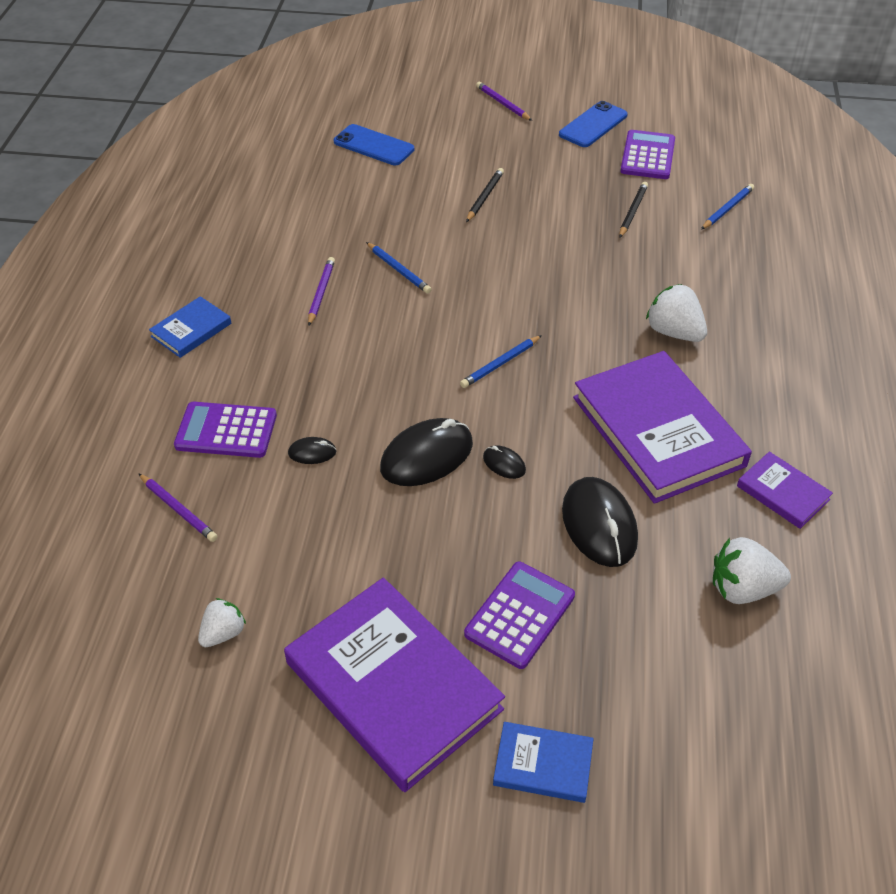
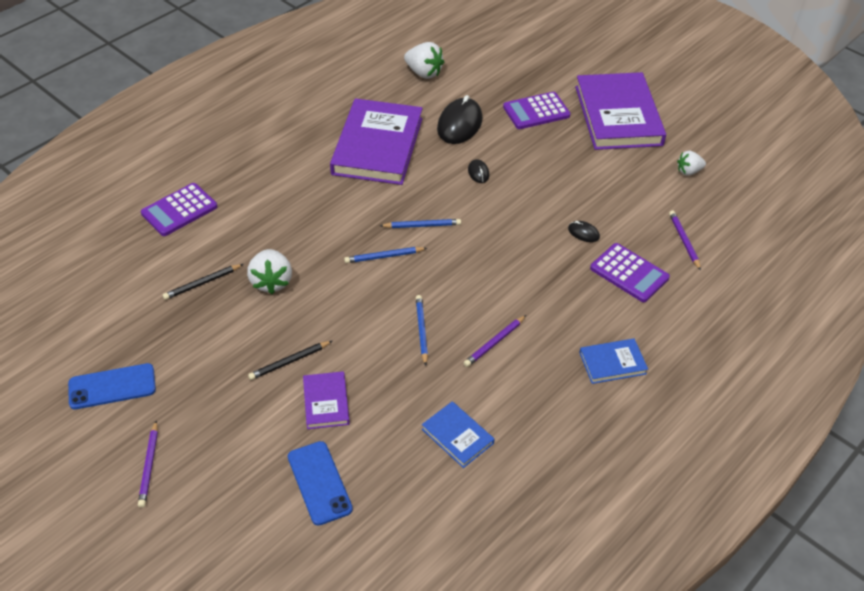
camera: 145 degrees left, 0 degrees up
black mouse [380,418,473,486] -> none
blue book [493,722,594,803] -> blue book moved to [422,401,494,468]
purple calculator [620,130,675,179] -> purple calculator moved to [141,183,217,236]
white strawberry [646,284,707,342] -> white strawberry moved to [247,249,292,294]
blue pencil [701,184,754,230] -> blue pencil moved to [344,247,427,263]
purple book [737,451,833,529] -> purple book moved to [303,371,350,429]

